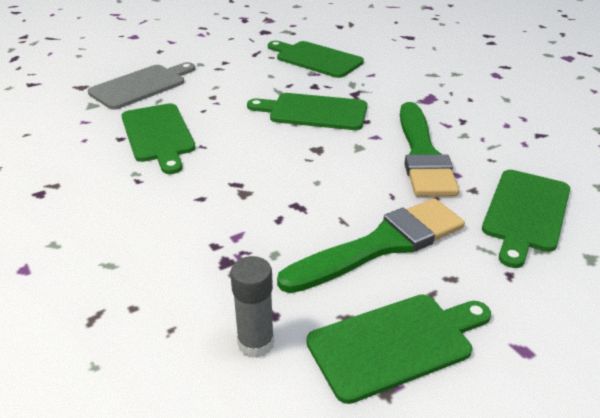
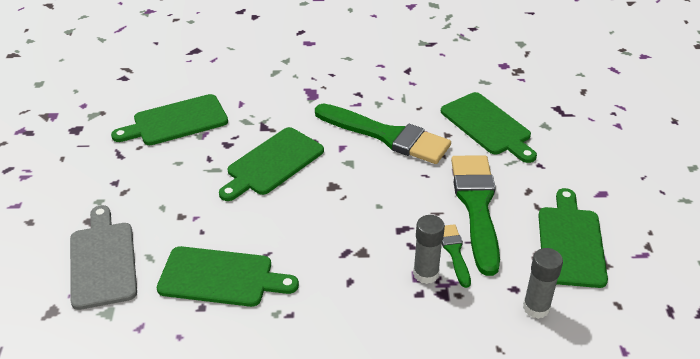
camera: 60 degrees left, 5 degrees up
none -> grey glue stick [413,215,445,284]
none -> green brush [442,224,471,288]

